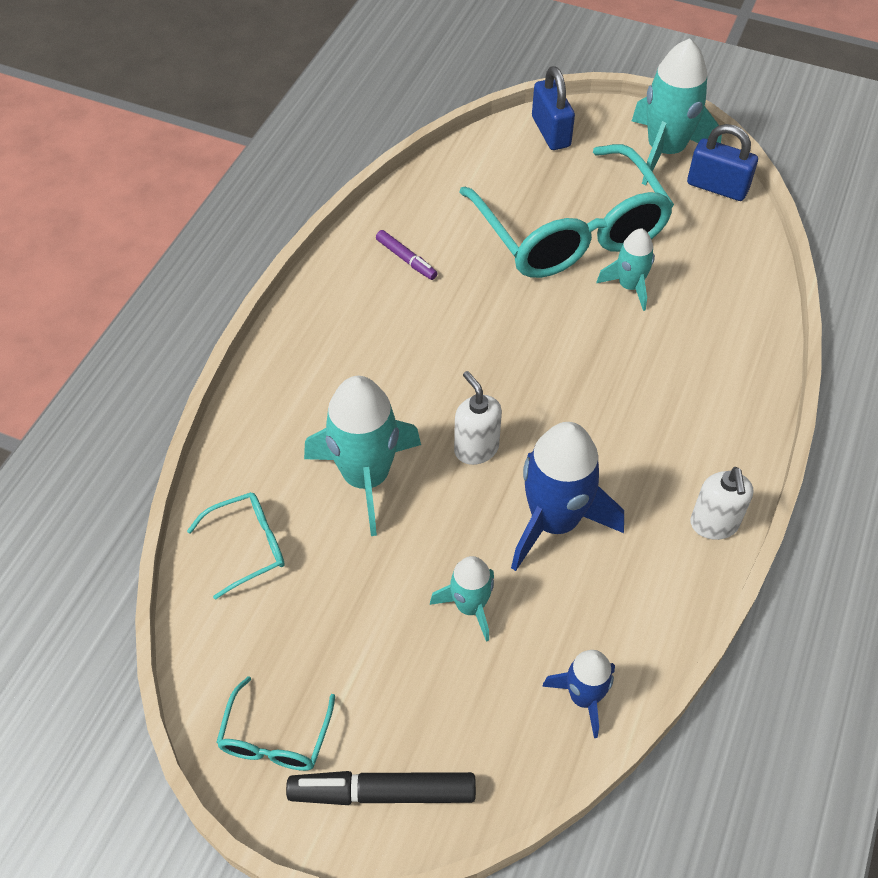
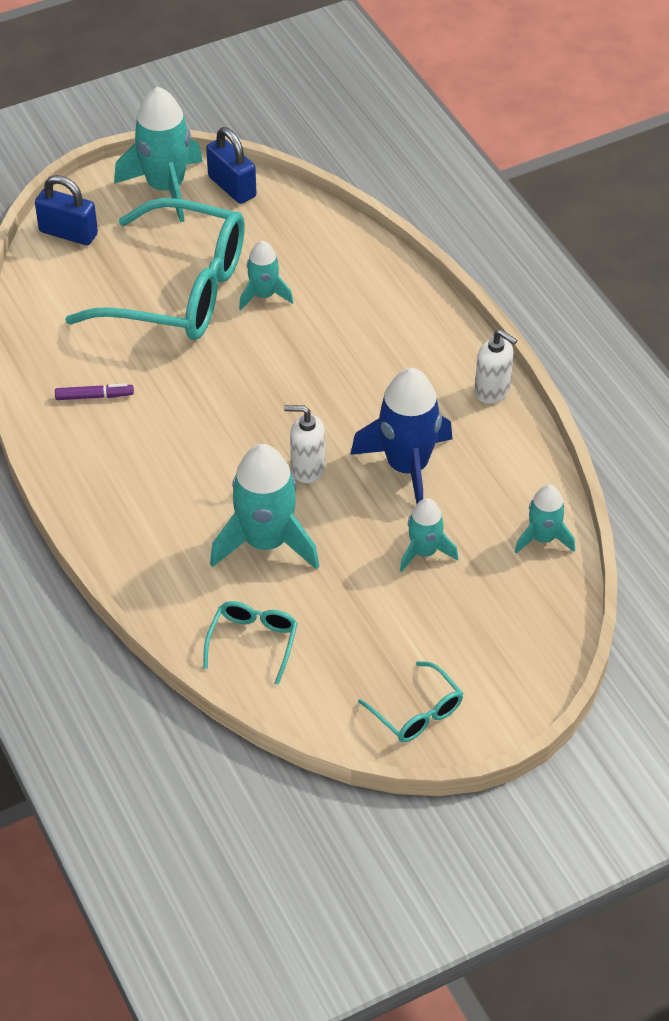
camera: 50 degrees left, 5 degrees down
black marker [286,771,476,805] -> none
blue rocket [542,650,615,738] -> turquoise rocket [515,485,575,554]
blue padlock [687,124,758,201] -> blue padlock turned 75 degrees clockwise [206,127,256,204]

